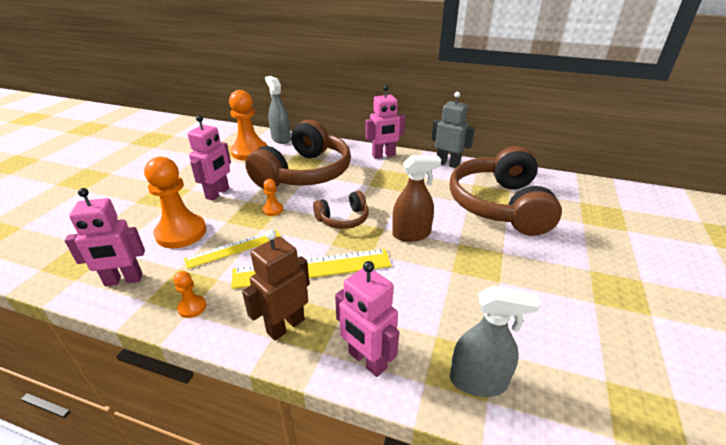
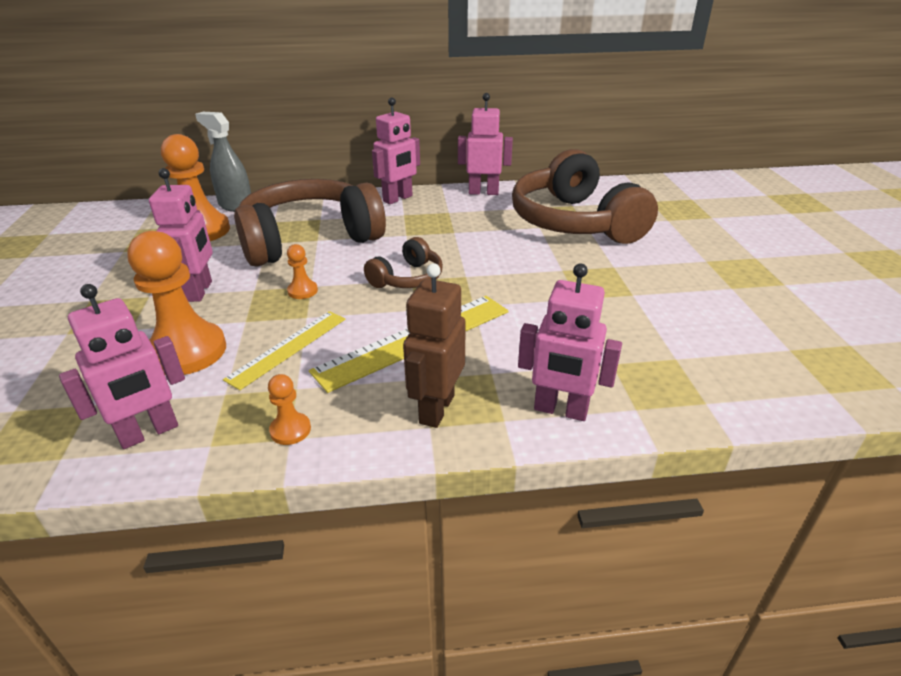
camera: 25 degrees left, 0 degrees up
brown headphones [245,119,351,189] -> brown headphones turned 120 degrees counterclockwise [234,179,386,267]
brown spray bottle [392,155,441,242] -> none
grey robot [431,92,475,168] -> pink robot [458,93,513,195]
grey spray bottle [450,285,541,397] -> none

